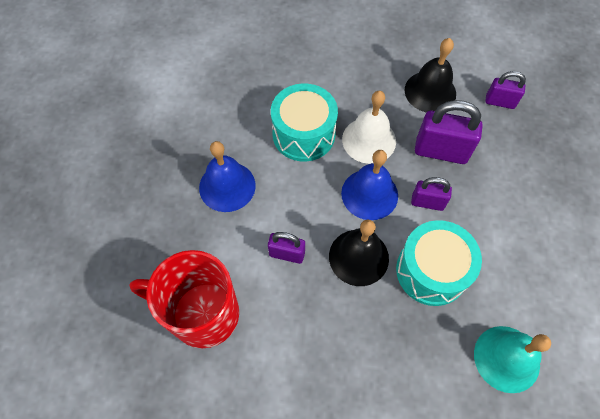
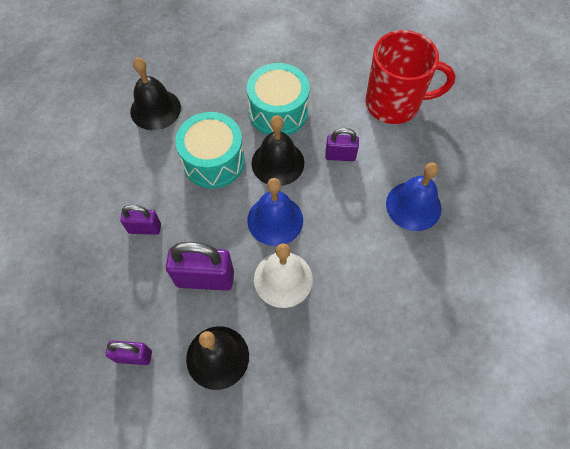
camera: 170 degrees right, 0 degrees up
turquoise drum [271,84,338,161] -> turquoise drum moved to [247,63,309,135]
purple padlock [411,177,452,211] -> purple padlock moved to [120,205,161,235]
turquoise bell [474,326,551,393] -> black bell [130,57,181,130]

